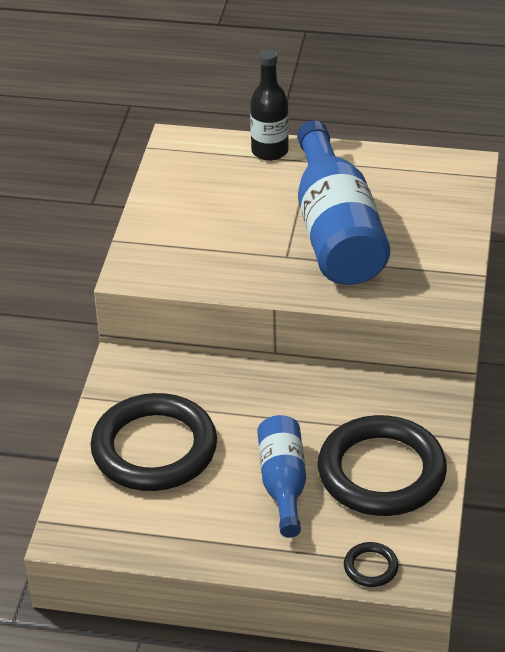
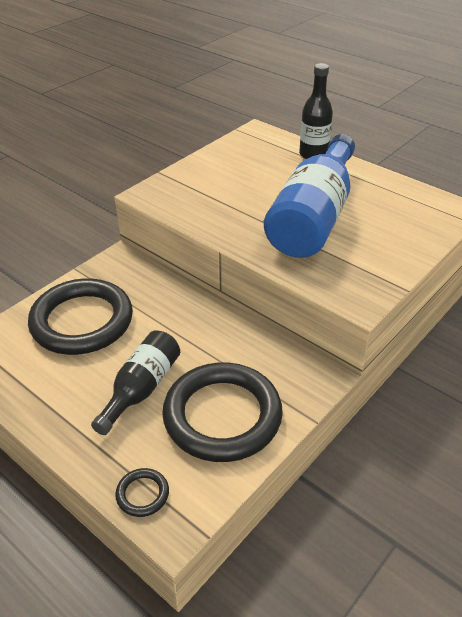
camera: 30 degrees right, 0 degrees up
blue bottle [257,415,306,538] -> black bottle [91,331,180,435]

